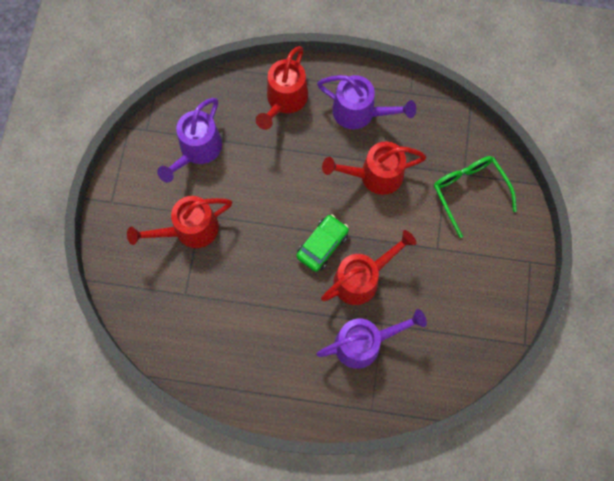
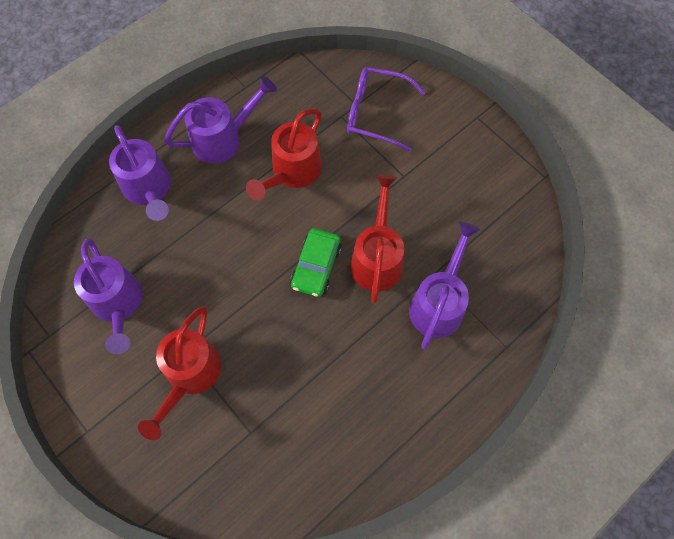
camera: 50 degrees left, 5 degrees down
red watering can [256,46,308,130] -> purple watering can [109,125,171,221]
green car [296,215,349,272] -> green car turned 150 degrees counterclockwise [290,228,342,297]
green glasses [434,156,517,238] -> purple glasses [347,67,426,151]

